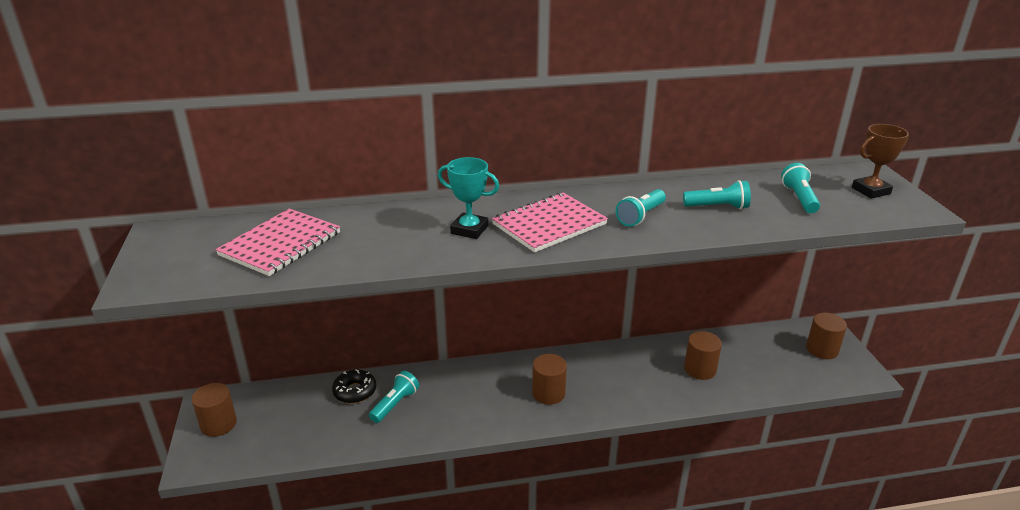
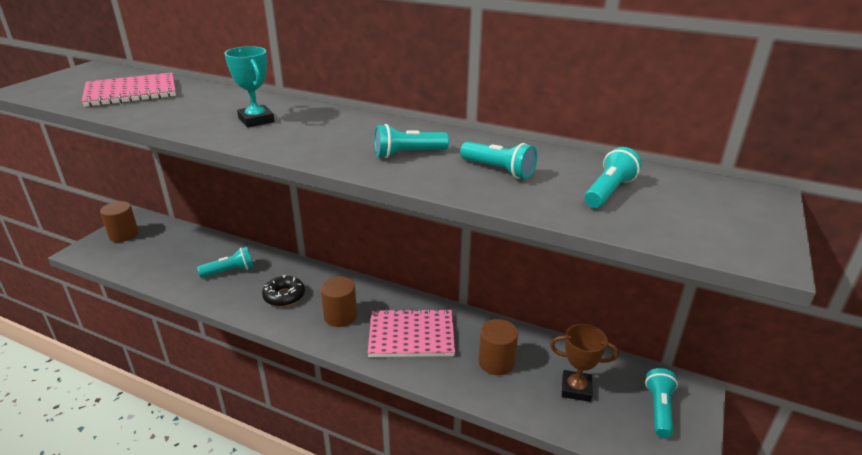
camera: 35 degrees right, 0 degrees up
black donut [332,370,376,403] -> black donut moved to [262,275,305,307]
pink notebook [492,192,608,253] -> pink notebook moved to [368,309,455,357]
brown cylinder [806,313,847,359] -> turquoise flashlight [645,368,678,438]
brown trophy [852,124,909,199] -> brown trophy moved to [550,324,619,402]

